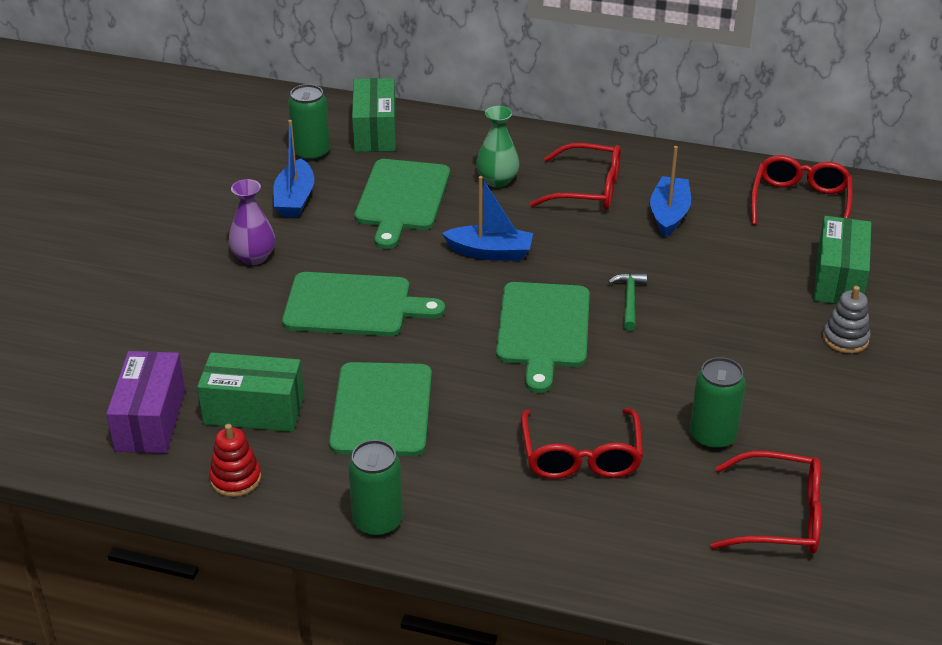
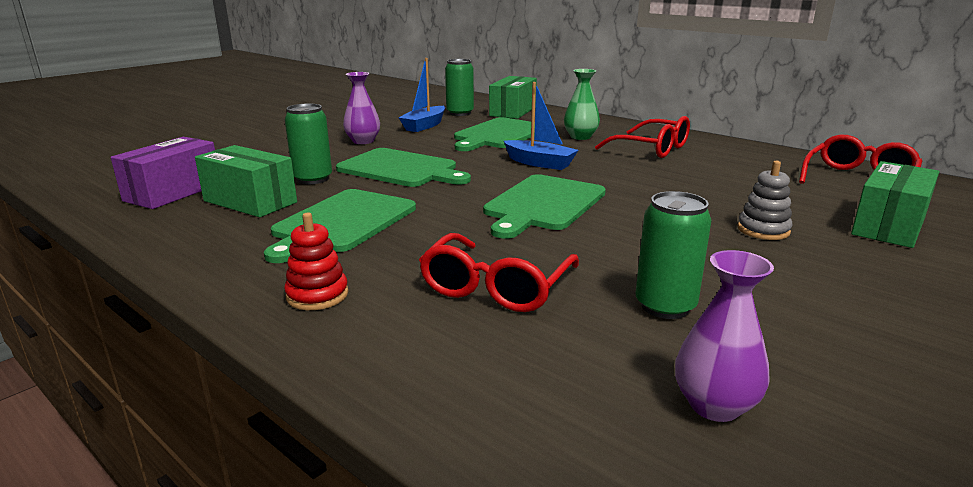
camera: 25 degrees right, 15 degrees down
red stacking toy [209,424,261,497] -> red stacking toy moved to [284,212,349,310]
green can [348,440,403,537] -> green can moved to [285,104,332,184]
green hammer [608,273,647,331] -> none
blue boat [650,146,691,237] -> none
red glasses [710,451,821,554] -> purple vase [675,250,774,422]
grey stacking toy [823,286,871,354] -> grey stacking toy moved to [737,161,792,240]

